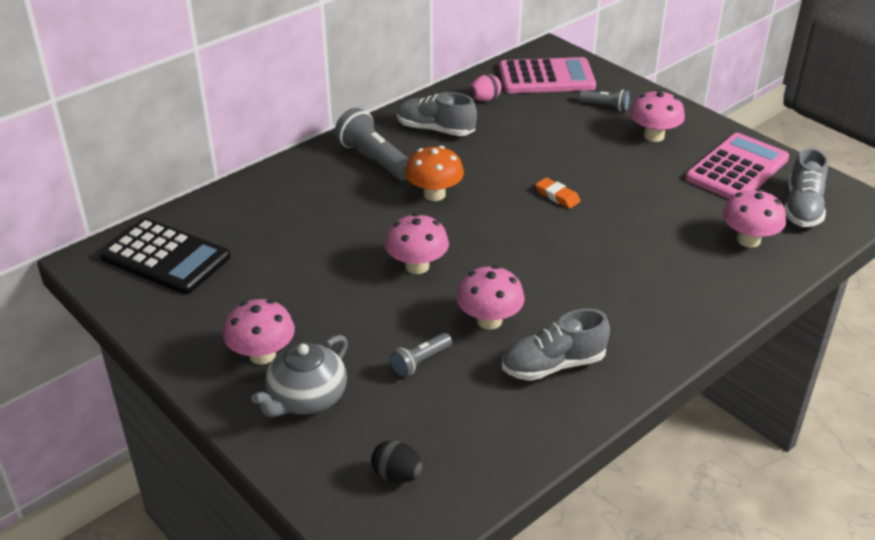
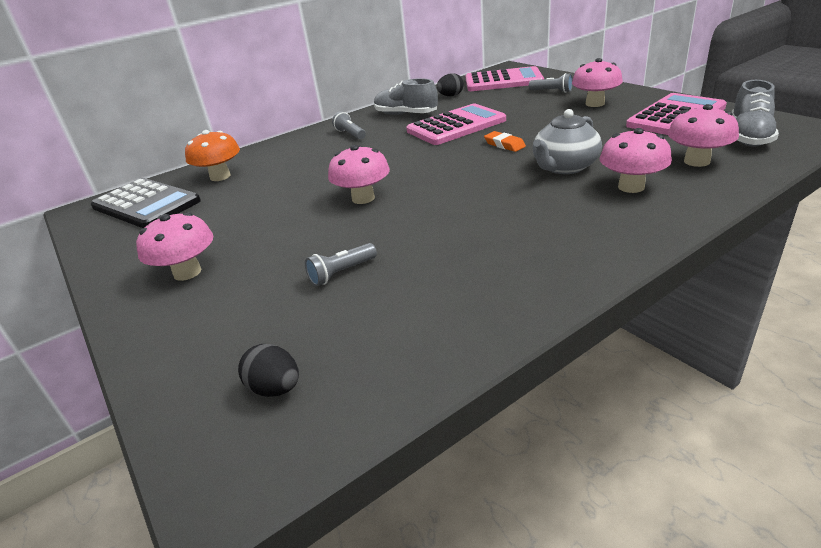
camera: 10 degrees right, 5 degrees down
grey teapot [251,335,348,417] -> grey teapot moved to [533,109,602,174]
grey flashlight [335,108,409,180] -> grey flashlight [332,111,366,140], size x0.56
orange mushroom [405,146,464,201] -> orange mushroom moved to [185,130,240,181]
pink mushroom [456,265,525,330] -> pink mushroom moved to [599,128,672,193]
pink egg [470,74,502,101] -> black egg [437,73,464,96]
grey shoe [502,309,610,381] -> none
none -> pink calculator [406,103,506,145]

